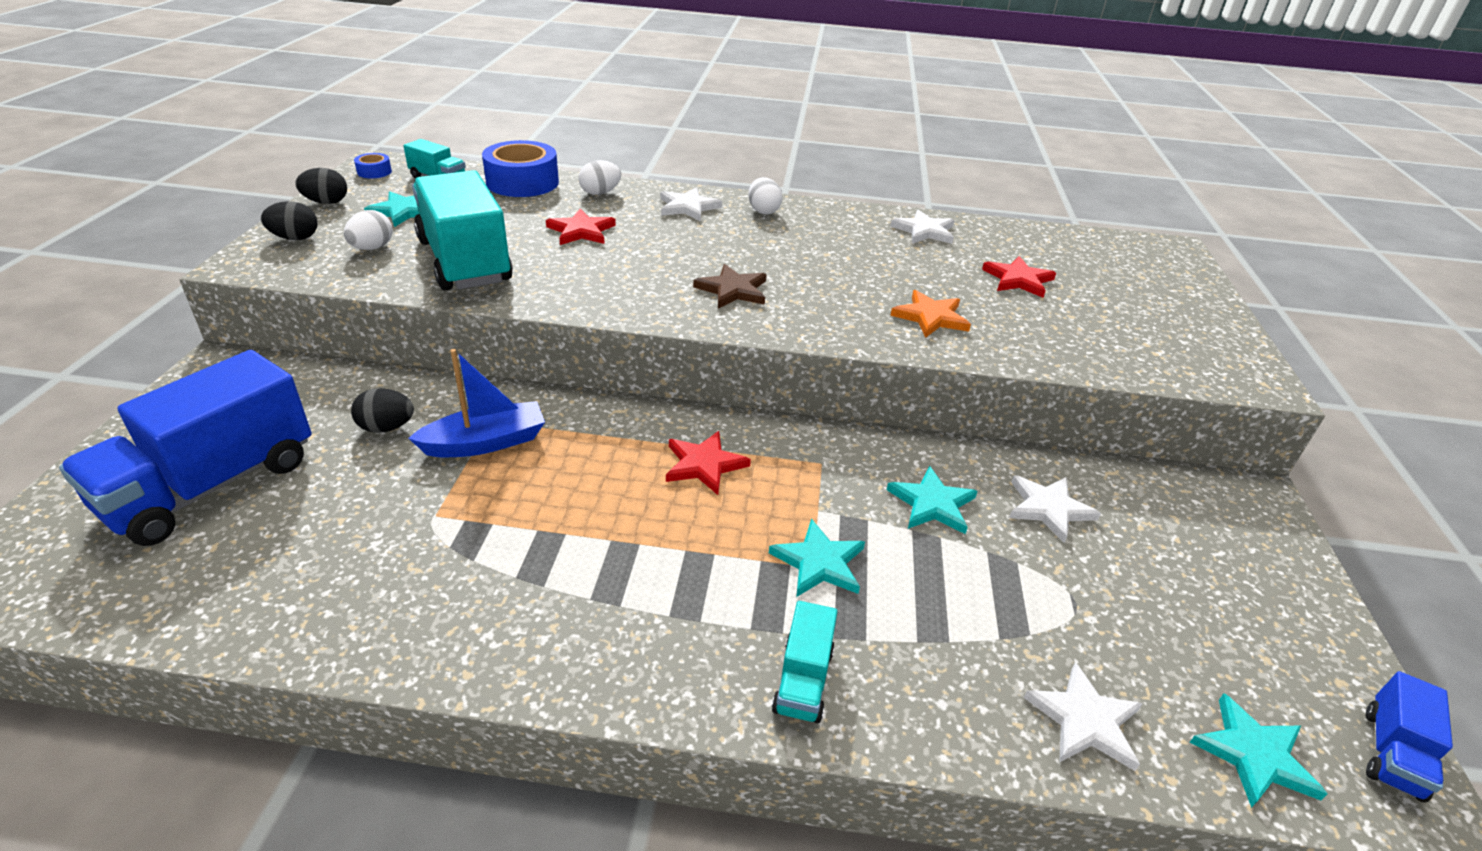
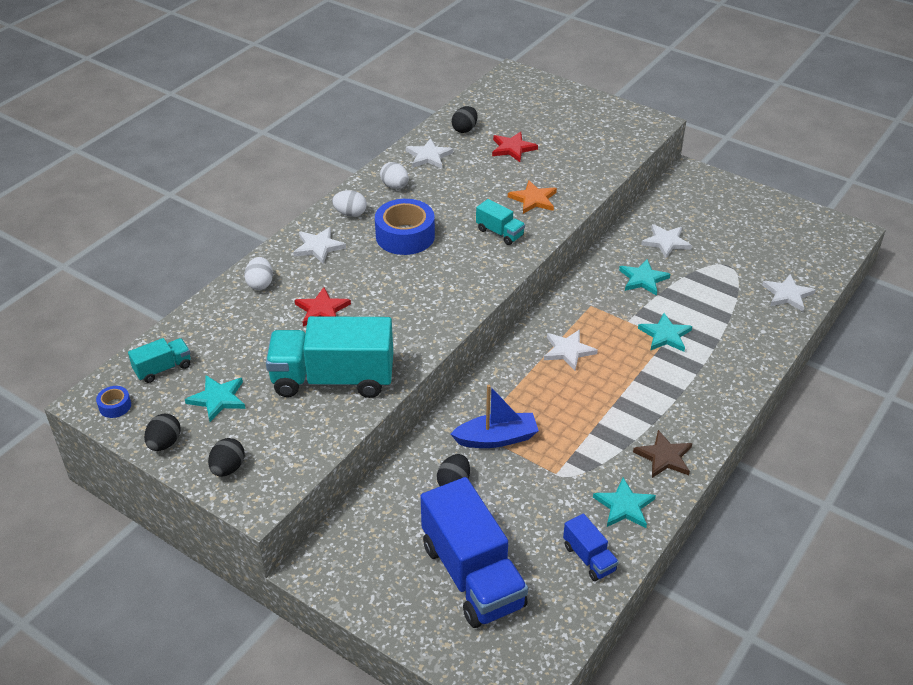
camera: 60 degrees left, 5 degrees up
white egg [344,210,393,250] -> white egg moved to [380,162,409,189]
blue boat [408,349,545,457] -> blue boat turned 75 degrees clockwise [451,385,539,448]
blue tape [482,140,559,197] -> blue tape moved to [375,199,435,255]
red star [666,431,751,495] -> white star [544,330,598,370]
brown star [693,264,767,308] -> brown star moved to [633,430,692,478]
turquoise truck [772,601,838,723] -> turquoise truck moved to [476,199,525,245]
turquoise star [1190,693,1327,808] -> turquoise star moved to [593,478,656,528]
blue truck [1366,671,1453,803] -> blue truck moved to [563,513,619,581]
none -> black egg [452,106,477,133]

